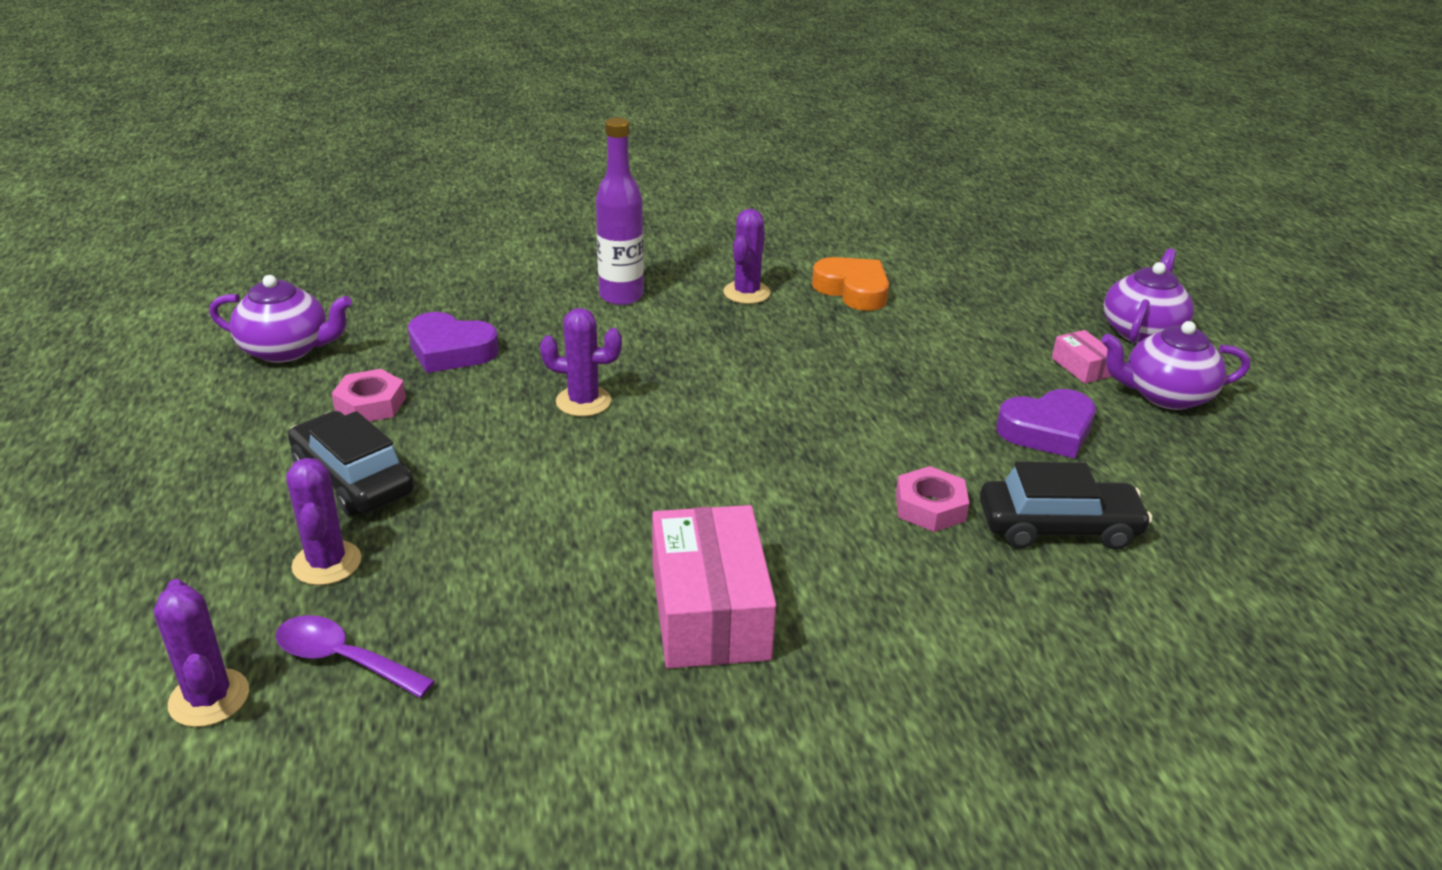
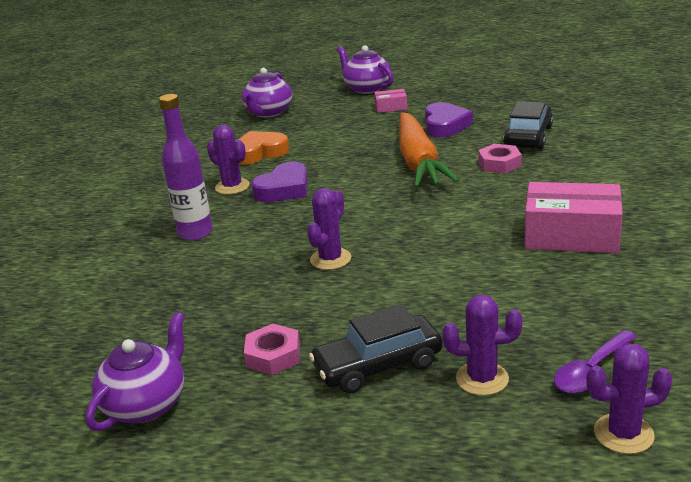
camera: 65 degrees left, 5 degrees down
purple heart [408,312,499,373] -> purple heart moved to [251,162,308,202]
purple teapot [1101,321,1250,410] -> purple teapot moved to [242,68,292,118]
none -> orange carrot [399,112,459,188]

